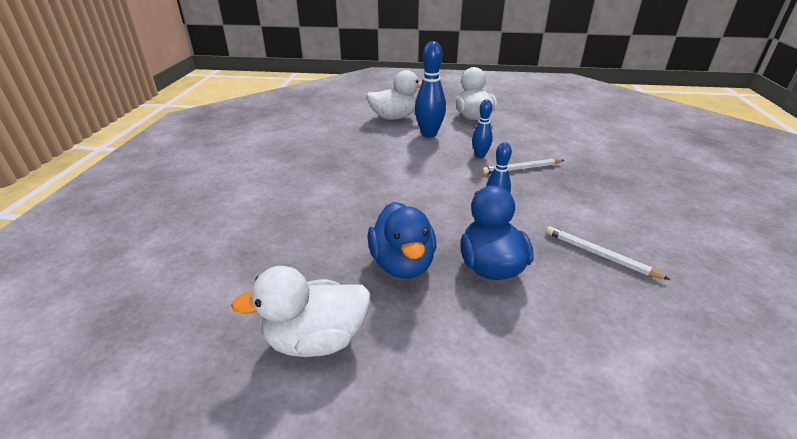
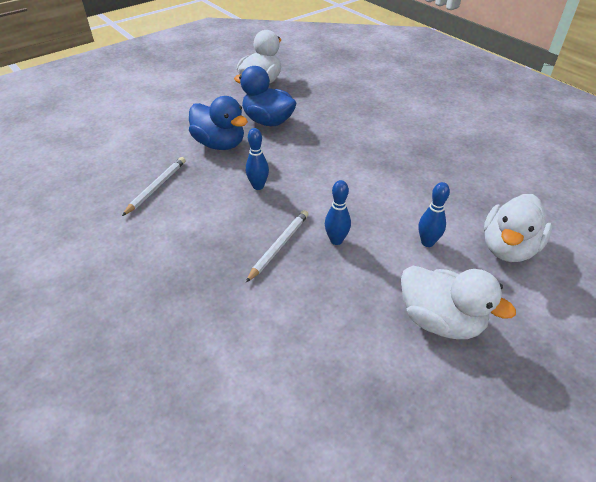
camera: 135 degrees right, 10 degrees up
blue bowling pin [415,41,446,138] -> blue bowling pin [419,182,450,247], size x0.59
white pencil [546,226,670,280] -> white pencil turned 60 degrees counterclockwise [122,157,185,216]

